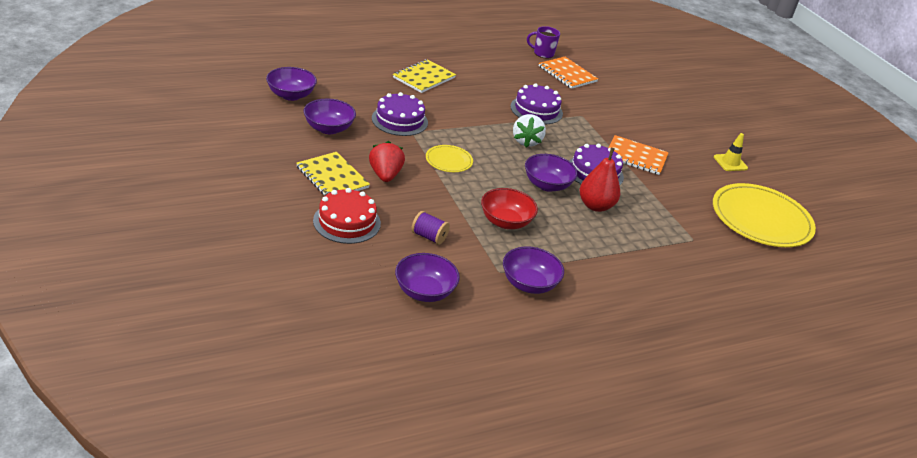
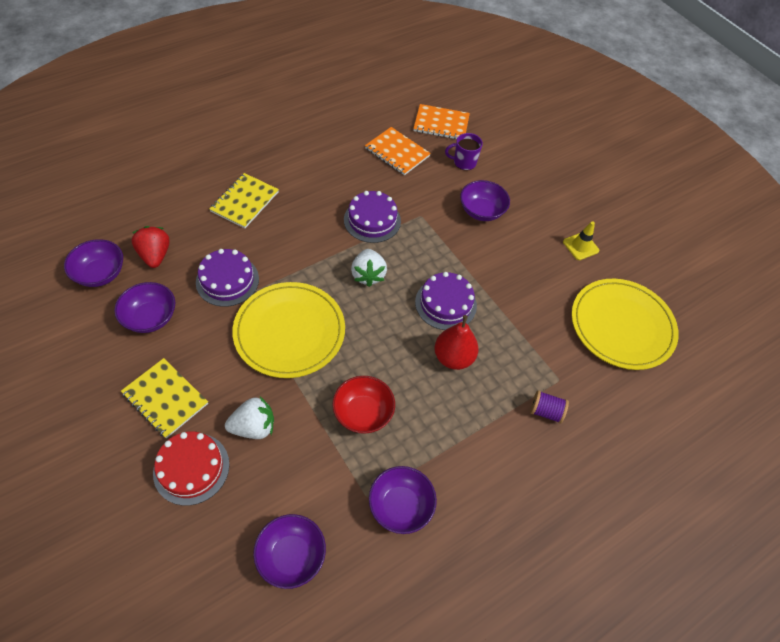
camera: 10 degrees left, 20 degrees up
red strawberry [369,141,405,182] -> red strawberry moved to [132,226,170,268]
purple spool [411,211,450,245] -> purple spool moved to [530,390,569,424]
yellow plate [426,145,473,172] -> yellow plate [232,282,345,378], size x2.12
purple bowl [525,154,578,192] -> purple bowl moved to [460,180,510,221]
purple mug [527,26,560,59] -> purple mug moved to [445,133,483,170]
orange notebook [608,135,669,175] -> orange notebook moved to [413,104,470,139]
none -> white strawberry [225,397,274,439]

